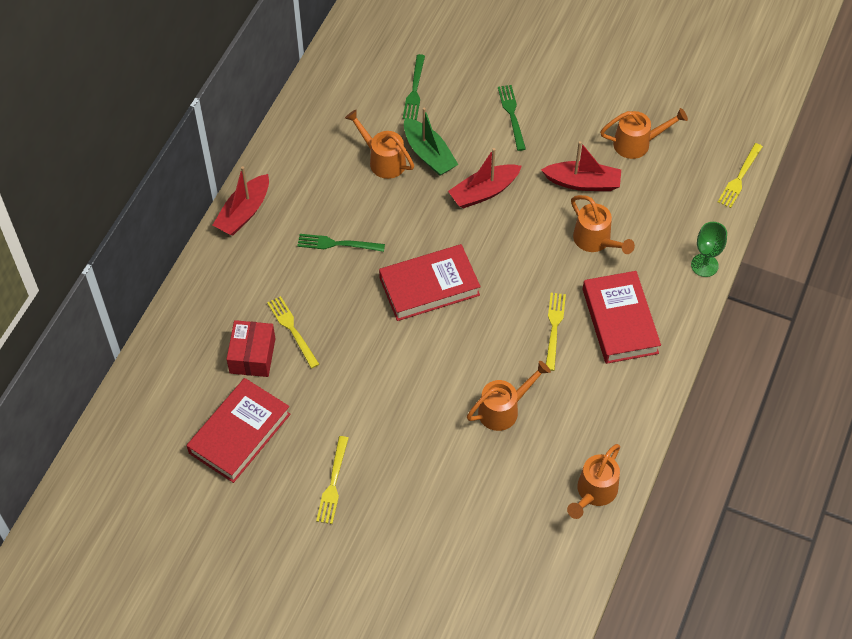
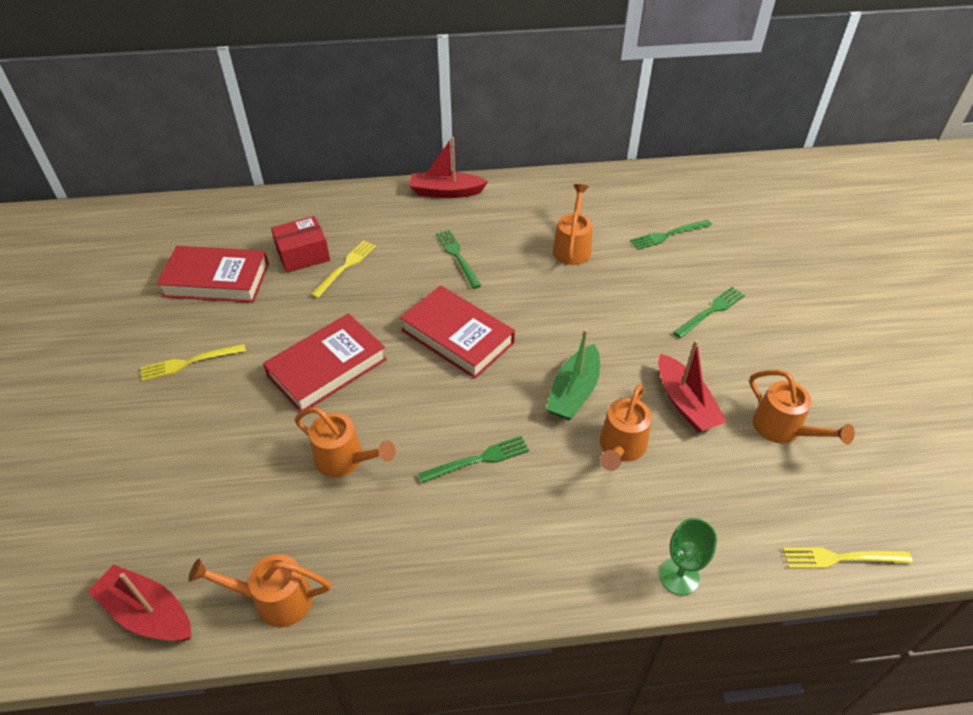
camera: 60 degrees right, 10 degrees down
green boat [404,107,458,176] -> green boat moved to [546,329,600,420]
red boat [448,148,522,209] -> red boat moved to [88,564,192,641]
yellow fork [546,293,566,371] -> green fork [418,436,529,483]
red book [583,271,661,364] -> red book moved to [263,313,387,412]

